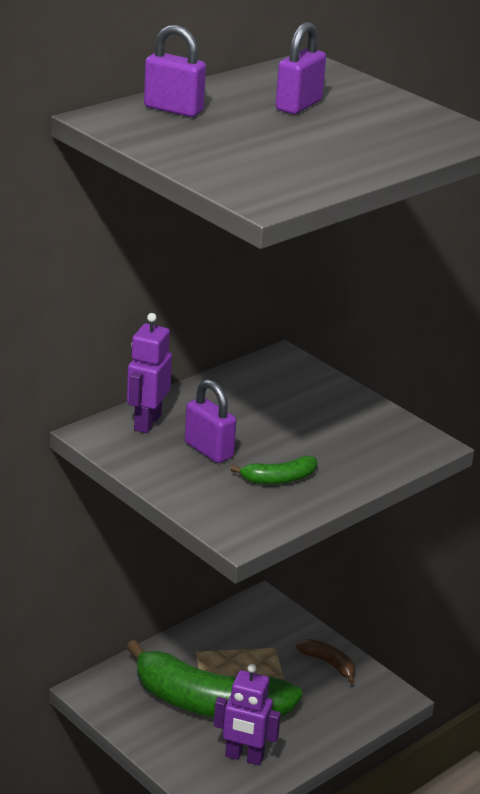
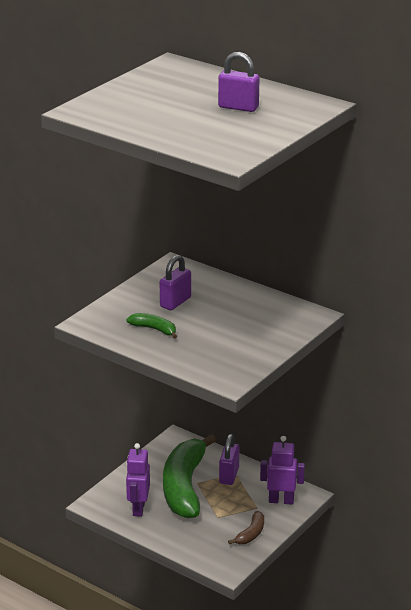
camera: 80 degrees right, 0 degrees up
purple robot [127,313,172,433] -> purple robot moved to [260,436,305,505]
purple padlock [144,25,206,117] -> purple padlock moved to [219,434,239,485]
green banana [230,456,317,484] -> green banana turned 150 degrees clockwise [126,313,177,339]

